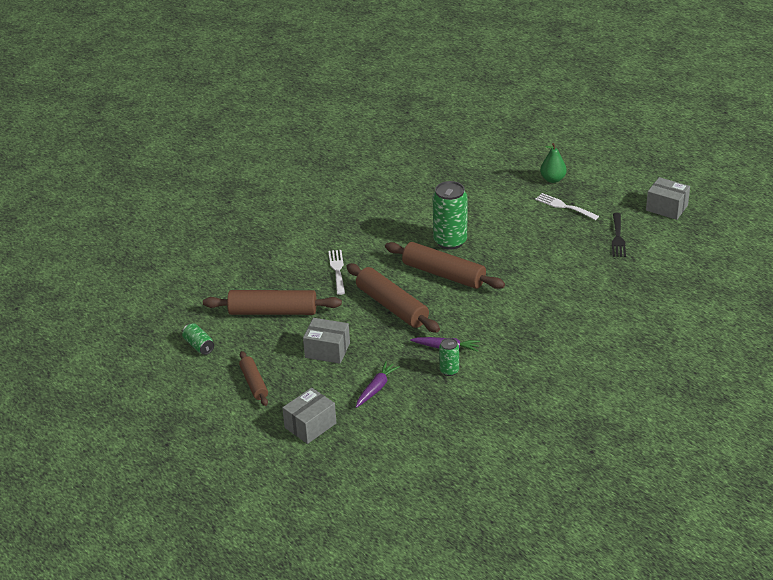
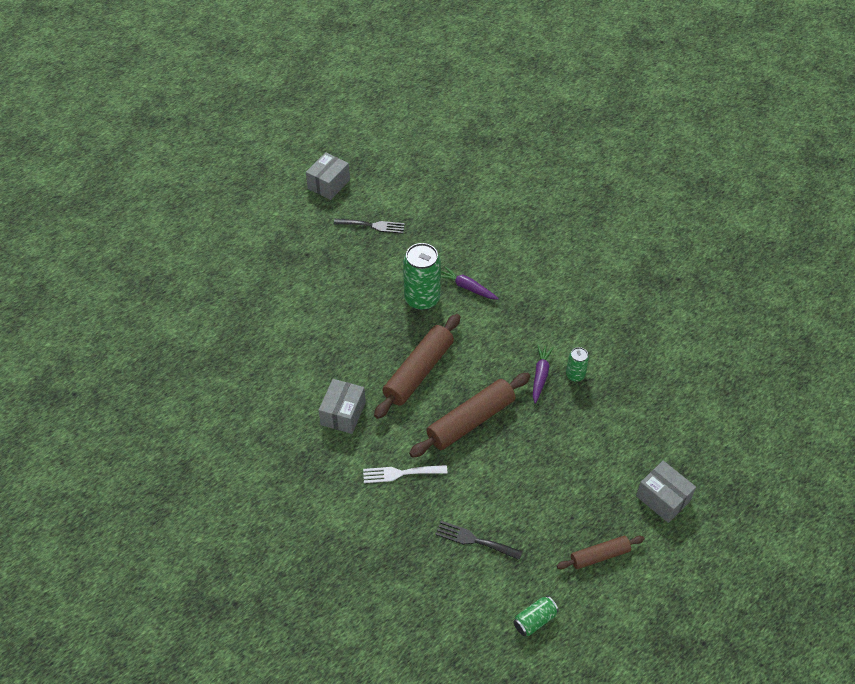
camera: 90 degrees left, 15 degrees up
brown rolling pin [203,290,342,315] -> black fork [435,521,522,560]
grey box [303,318,350,364] -> grey box moved to [319,379,366,434]
purple carrot [356,362,400,408] -> purple carrot moved to [441,267,499,299]
green can [433,181,467,250] -> green can moved to [403,243,441,310]
white fork [535,193,599,220] -> none
green pear [540,143,567,183] -> none

